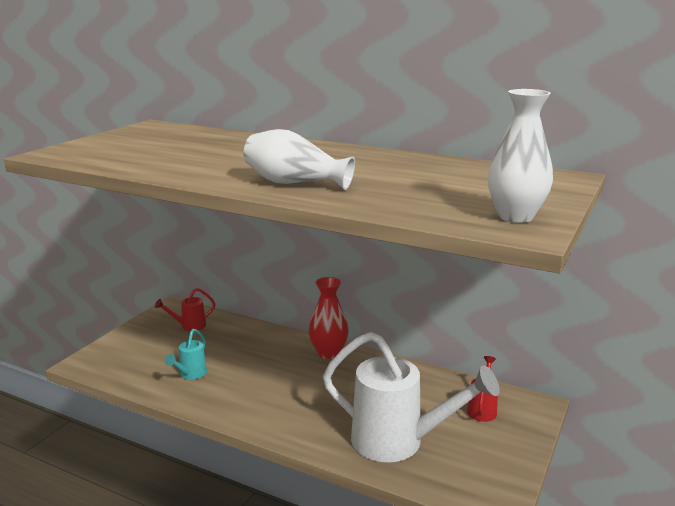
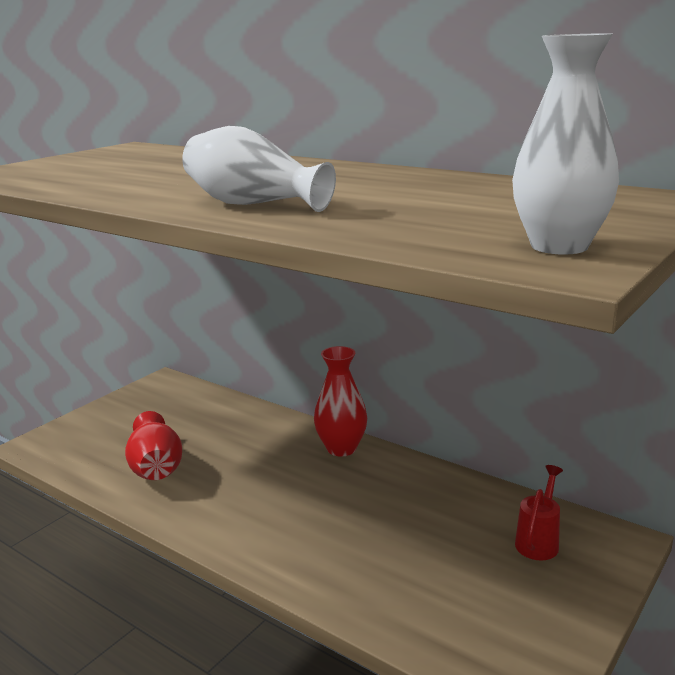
camera: 10 degrees right, 0 degrees up
red watering can [155,288,216,331] -> none
turquoise watering can [164,329,207,380] -> red vase [125,411,182,480]
white watering can [323,332,500,462] -> none

